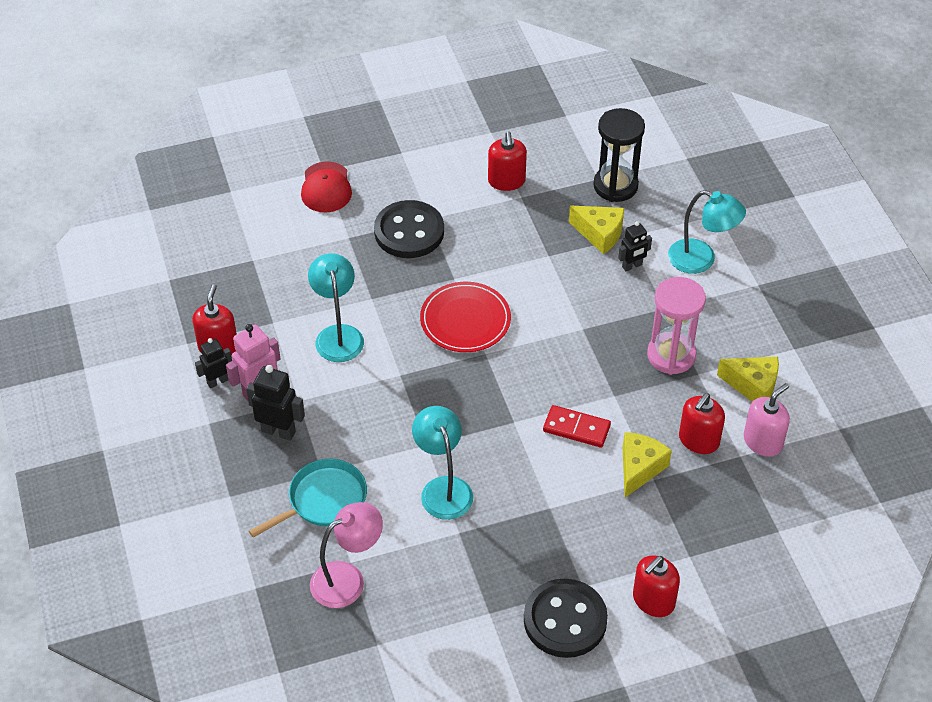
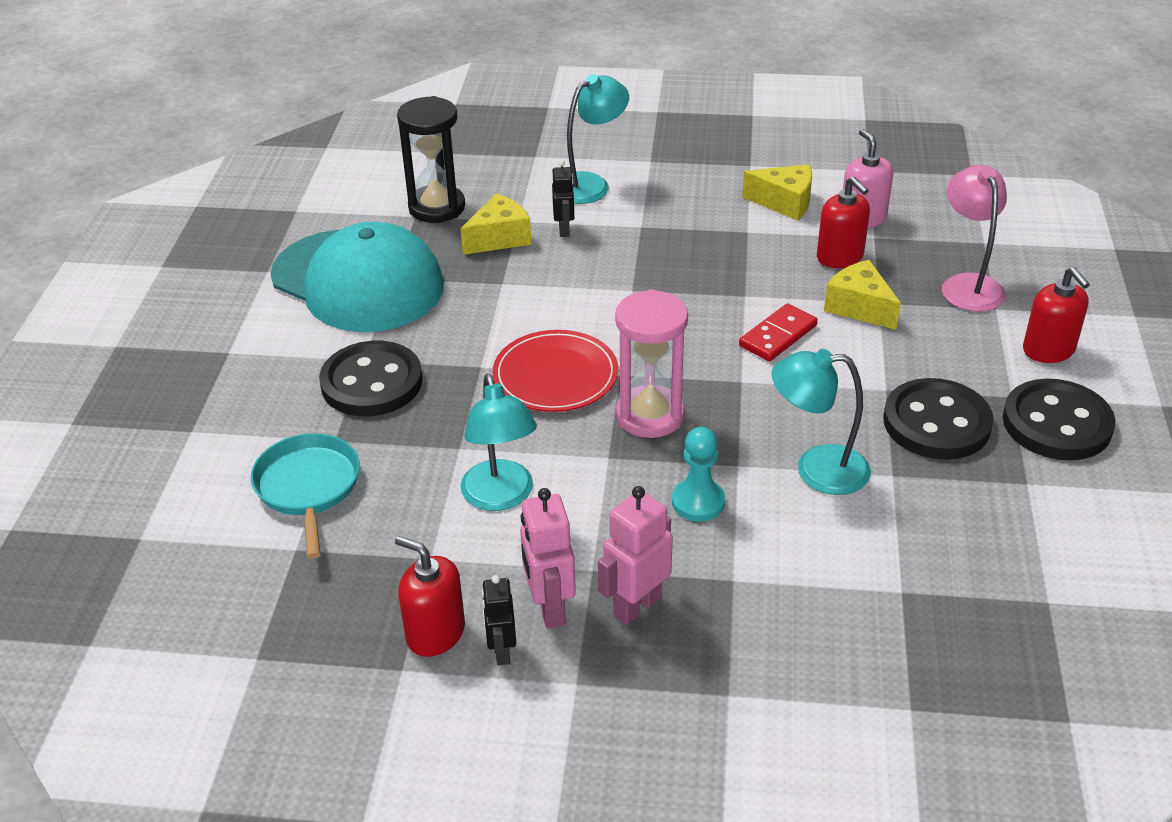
camera: 65 degrees left, 10 degrees down
black robot [246,365,305,441] -> pink robot [598,486,673,625]
turquoise pan [249,459,367,538] -> turquoise pan moved to [251,433,360,559]
red cap [301,162,352,212] -> none
turquoise lamp [308,253,364,362] -> turquoise lamp turned 120 degrees counterclockwise [460,374,537,511]
pink lamp [310,502,383,608] -> pink lamp moved to [942,165,1007,312]
red soap dispenser [488,131,527,191] -> turquoise cap [271,222,444,332]
pink hourglass [647,277,706,375] -> pink hourglass moved to [615,289,688,438]
yellow cheese [717,357,779,402] -> yellow cheese turned 60 degrees clockwise [742,164,812,221]
none -> turquoise pawn [672,427,725,521]
none -> black button [883,378,993,460]

